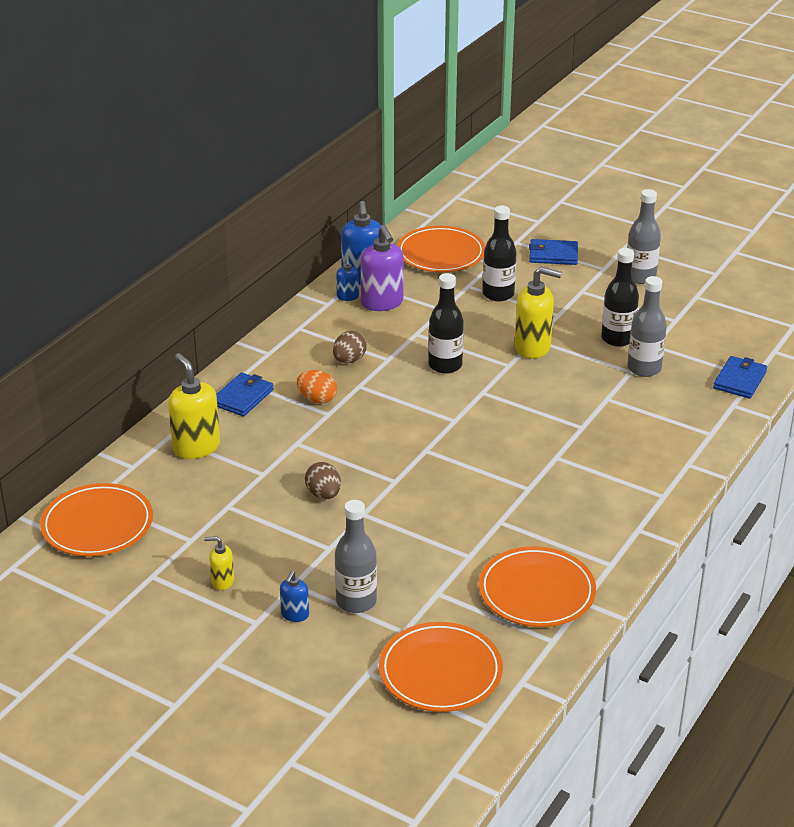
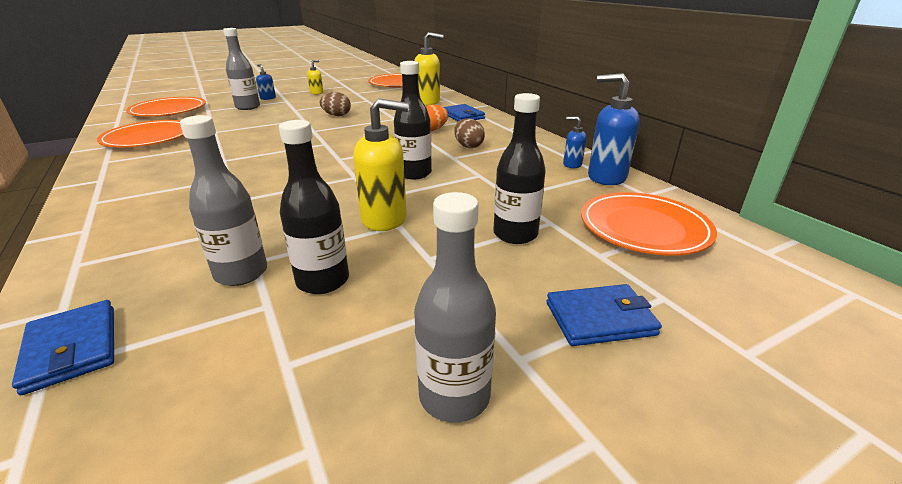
camera: 120 degrees right, 5 degrees down
purple soap dispenser [360,225,404,311] -> none
yellow soap dispenser [515,267,562,359] -> yellow soap dispenser turned 135 degrees counterclockwise [353,98,409,231]
blue wallet [529,239,578,265] -> blue wallet turned 45 degrees clockwise [546,284,662,346]

